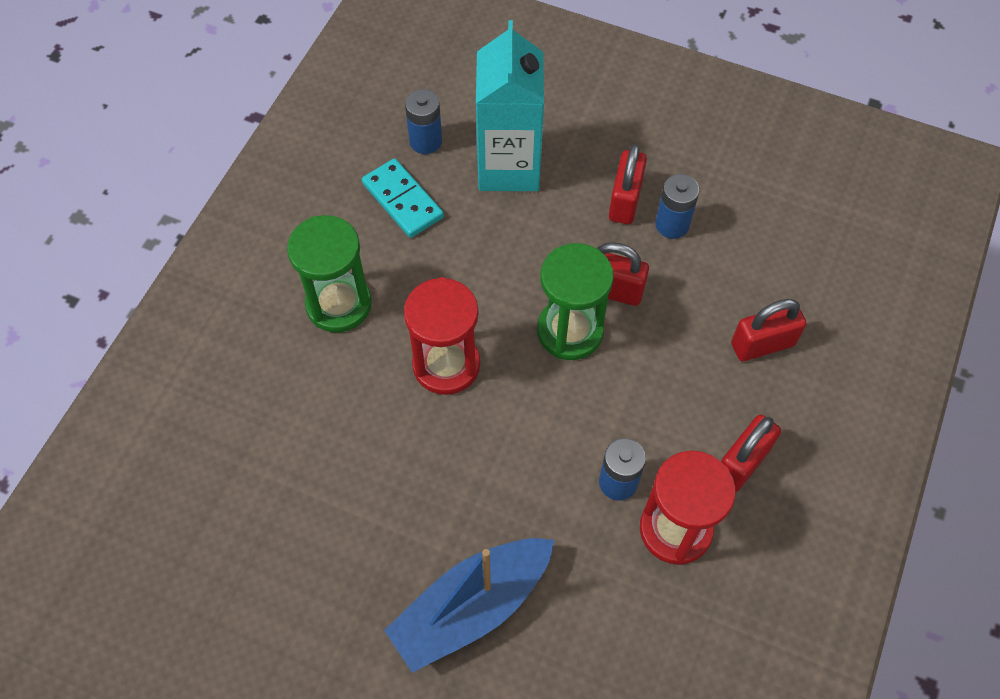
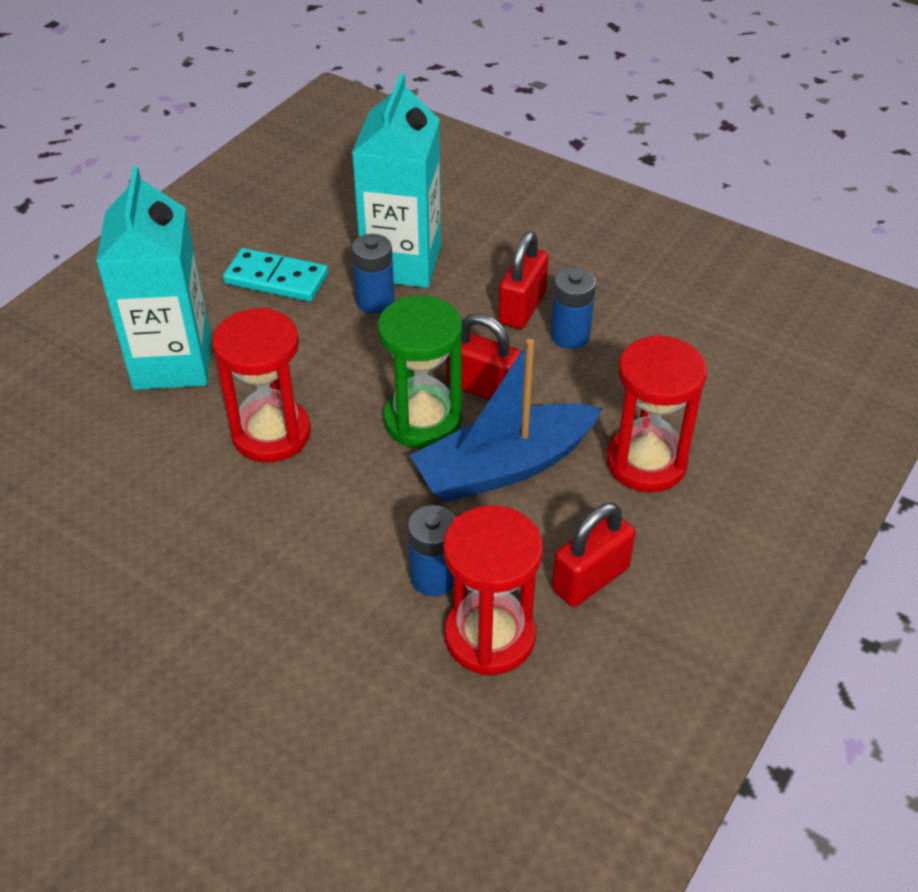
camera: 10 degrees right, 15 degrees down
green hourglass [287,215,372,332] -> turquoise carton [96,166,211,390]
turquoise domino [362,158,444,238] -> turquoise domino turned 45 degrees counterclockwise [223,248,328,301]
blue boat [384,538,554,673] -> blue boat moved to [410,339,602,502]
blue battery [405,89,442,154] -> blue battery moved to [352,234,395,314]
red padlock [731,299,806,361] -> red hourglass [607,335,707,492]

